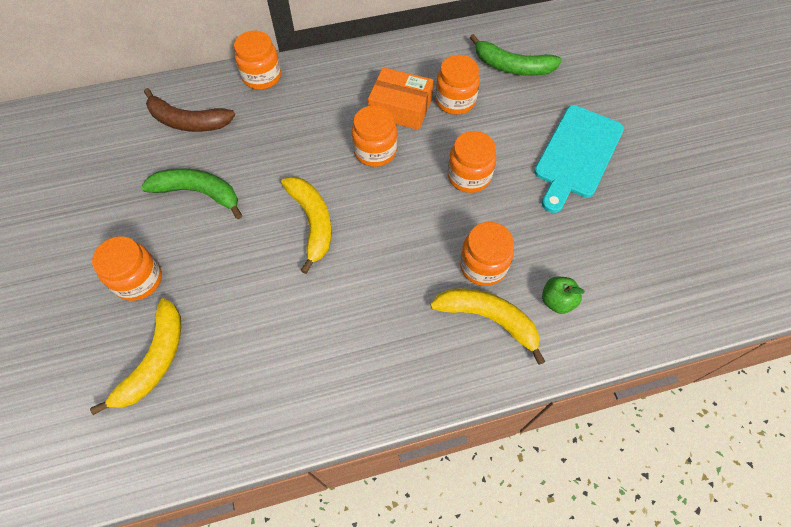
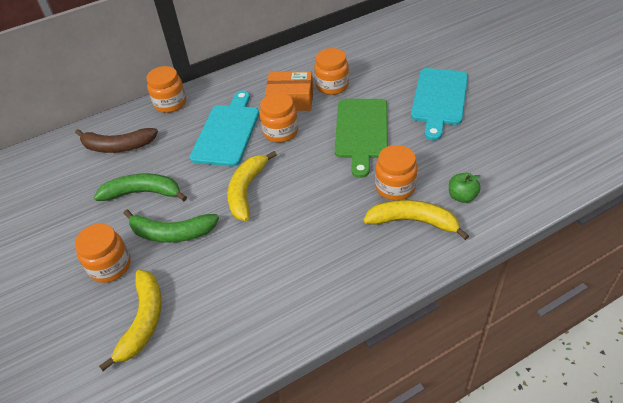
camera: 10 degrees left, 15 degrees down
yellow banana [281,177,332,274] -> yellow banana turned 135 degrees counterclockwise [227,151,277,221]
orange jar [447,131,496,193] -> green cutting board [335,99,388,178]
green banana [470,34,562,76] -> green banana moved to [123,210,219,243]
none -> turquoise cutting board [190,91,259,166]

